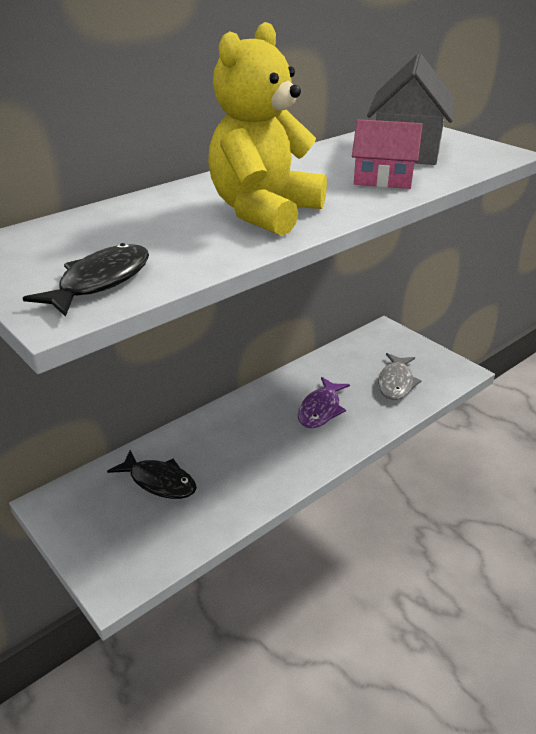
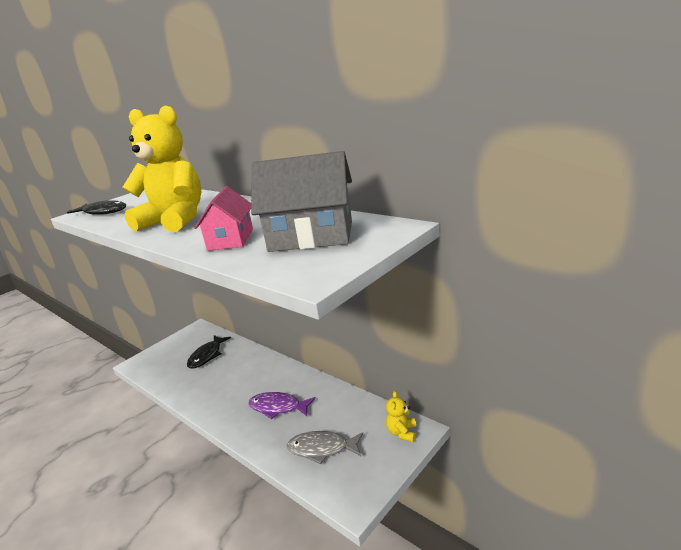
camera: 85 degrees right, 10 degrees down
none -> yellow teddy bear [386,391,416,442]

